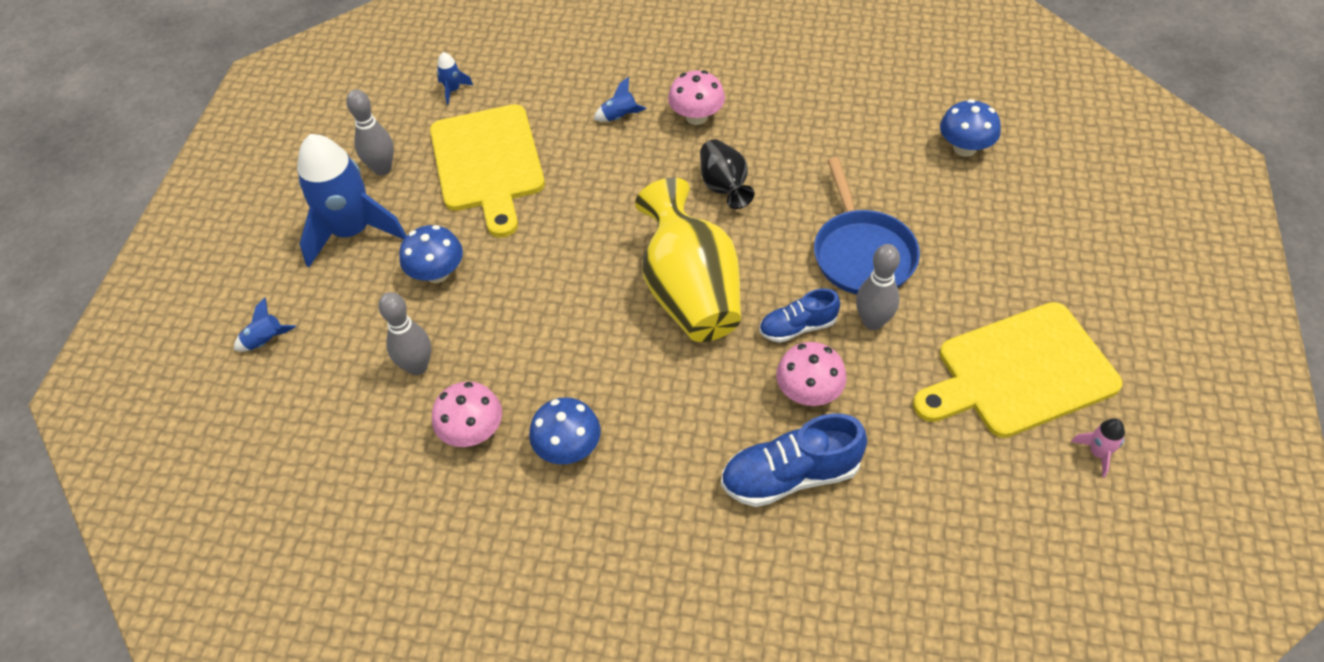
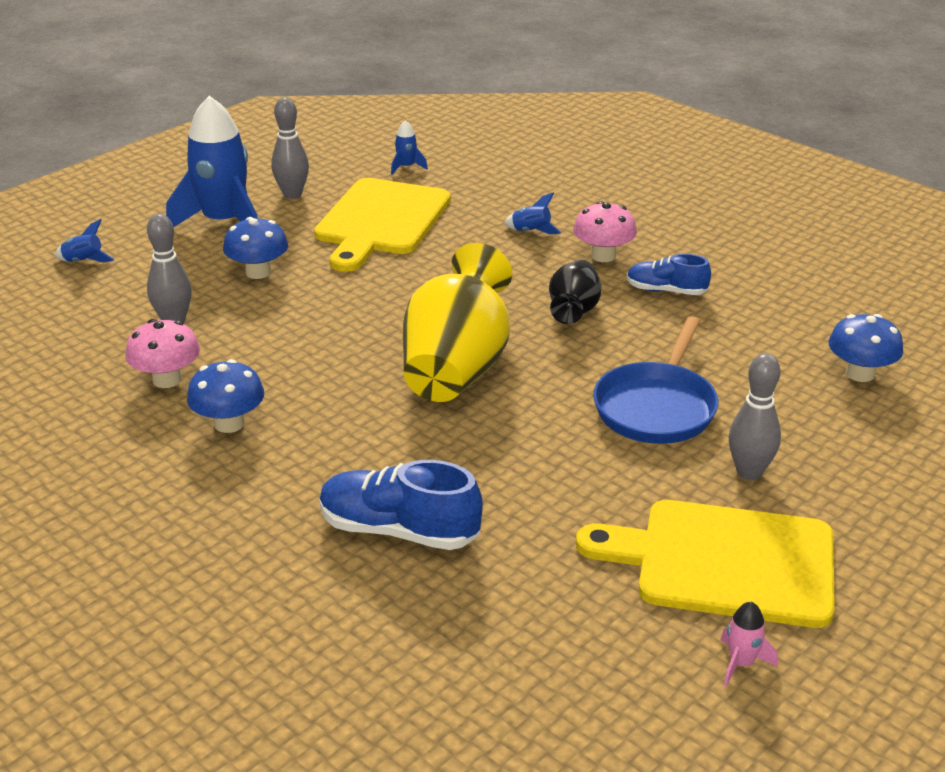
camera: 30 degrees right, 20 degrees down
blue shoe [759,288,840,343] -> blue shoe moved to [627,254,711,295]
pink mushroom [776,342,847,406] -> none
grey bowling pin [856,244,900,330] -> grey bowling pin moved to [729,353,781,480]

